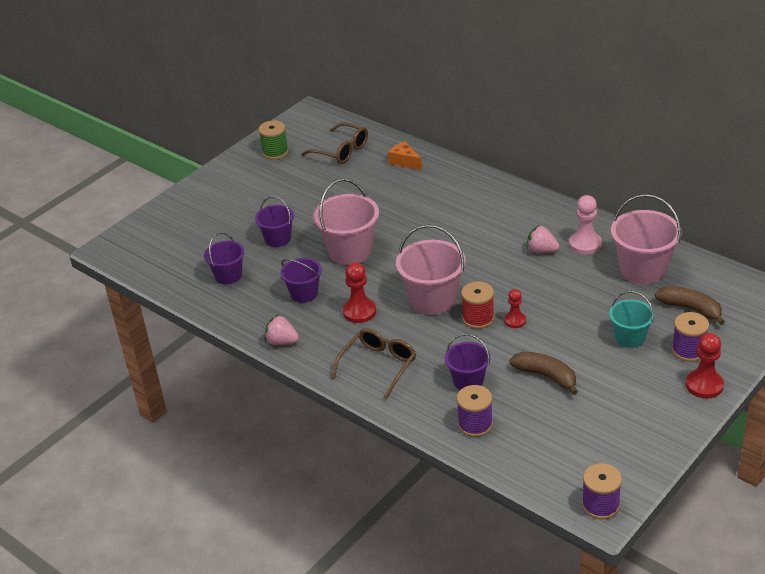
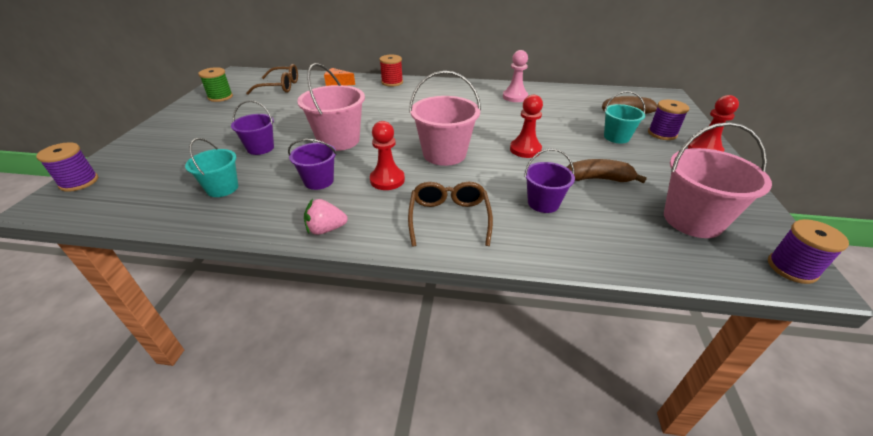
camera: 35 degrees left, 0 degrees up
purple bucket [204,232,245,284] -> turquoise bucket [185,138,238,197]
purple spool [457,385,493,437] -> purple spool moved to [36,142,98,192]
red spool [461,282,494,329] -> red spool moved to [379,55,403,87]
red pawn [504,289,526,328] -> red pawn [510,95,543,158], size x1.57
pink strawberry [527,225,560,253] -> none
pink bucket [611,194,682,284] -> pink bucket moved to [664,122,772,238]

